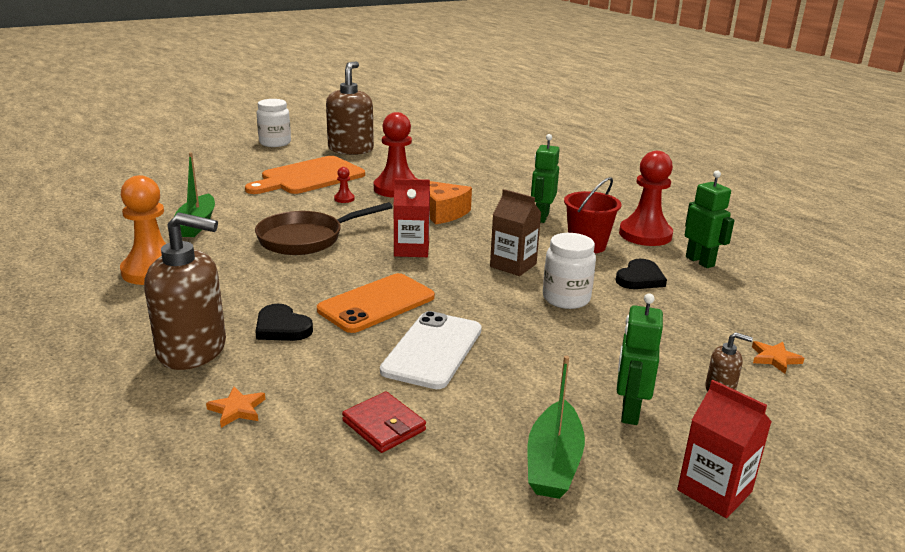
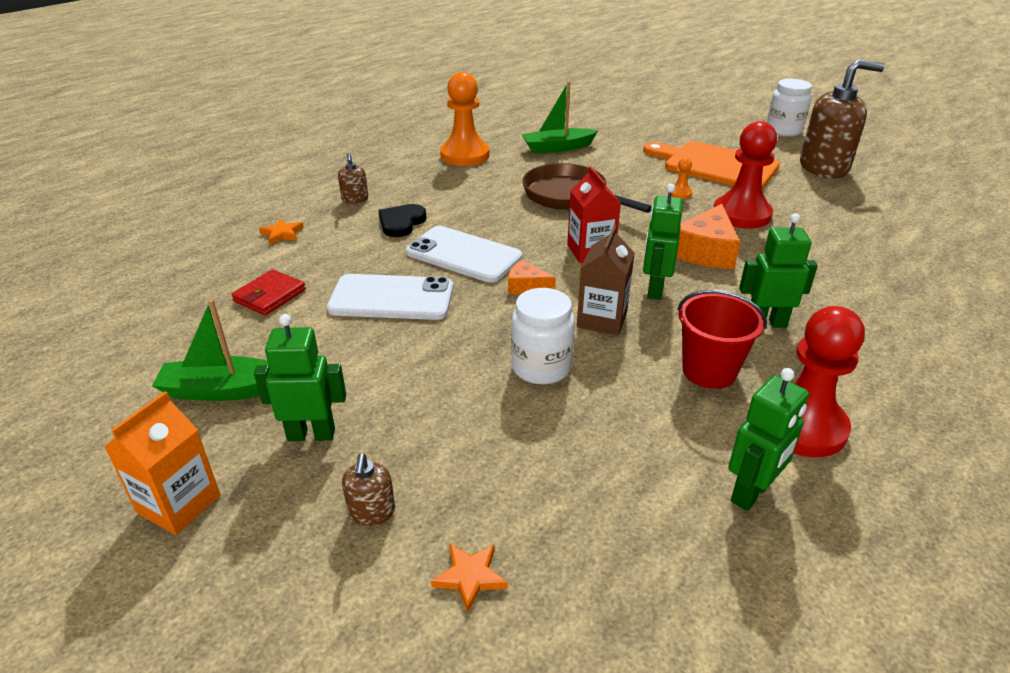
camera: 75 degrees right, 10 degrees up
brown soap dispenser [144,212,226,370] -> brown soap dispenser [338,153,368,204], size x0.43
orange phone [317,273,435,333] -> white phone [406,226,522,283]
red pawn [334,167,355,203] -> orange pawn [671,158,692,199]
black heart [616,259,667,289] -> none
red carton [677,380,771,518] -> orange carton [105,392,221,535]
none -> orange cheese [508,260,556,294]
none -> green robot [643,184,683,300]

